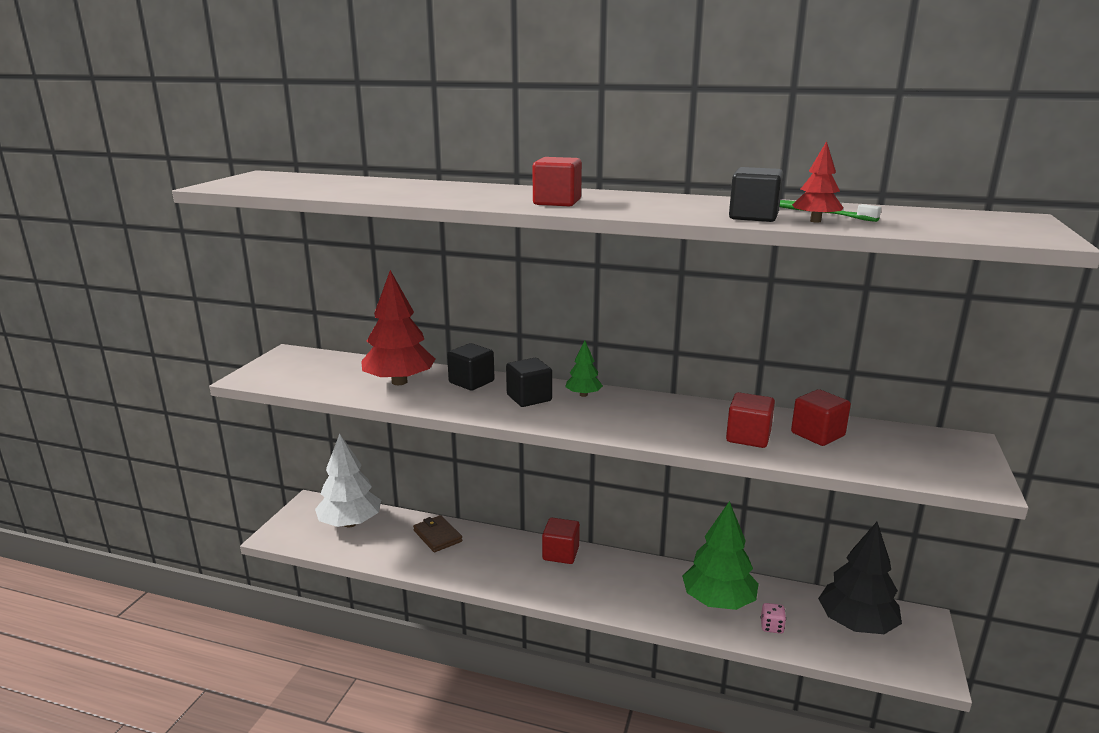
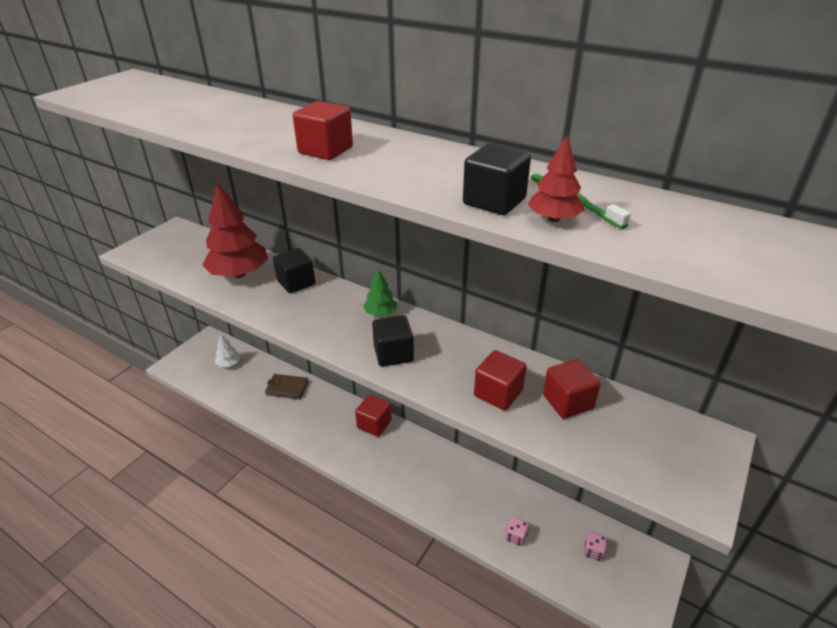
camera: 15 degrees right, 15 degrees up
white tree [315,433,381,527] -> white tree [215,334,241,367], size x0.49
brown wallet [413,515,463,552] -> brown wallet turned 60 degrees counterclockwise [265,374,309,399]
black cube [506,358,552,407] -> black cube moved to [372,315,414,367]
green tree [682,501,759,610] -> none
black tree [818,522,902,634] -> pink dice [584,532,608,561]

